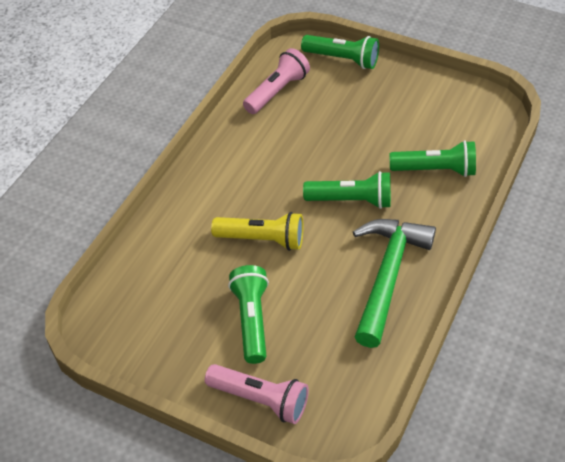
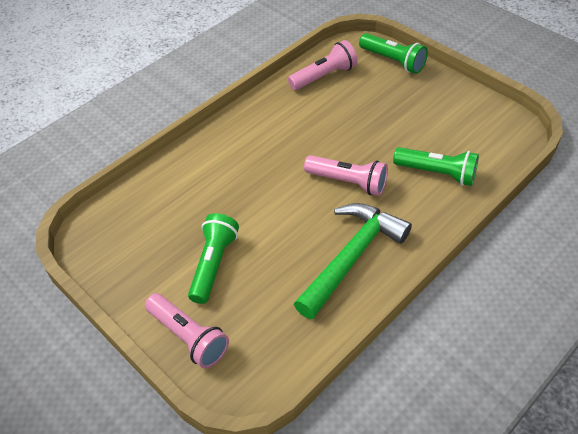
camera: 20 degrees right, 0 degrees up
yellow flashlight [211,212,303,251] -> none
green flashlight [303,171,391,209] -> pink flashlight [304,155,388,196]

